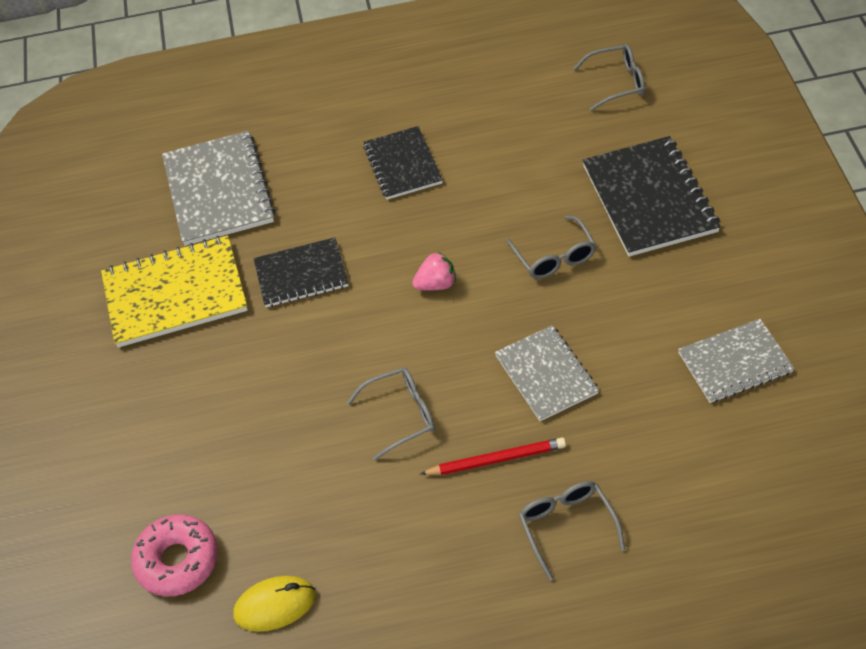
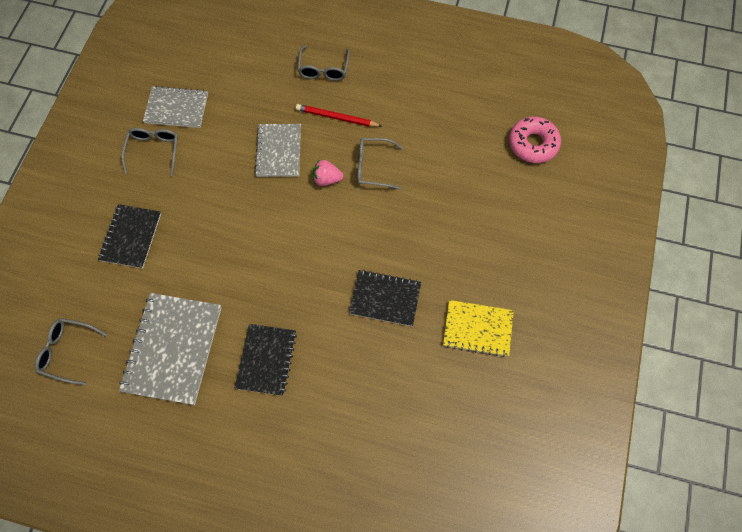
camera: 160 degrees left, 15 degrees up
yellow notebook [101,235,248,348] -> yellow notebook [443,300,514,357], size x0.64
grey notebook [162,131,275,246] -> grey notebook moved to [119,293,221,405]
yellow mouse [233,576,316,632] -> none
pink strawberry [412,252,456,290] -> pink strawberry moved to [313,160,343,186]
grey glasses [506,216,596,279] -> grey glasses moved to [121,128,178,176]
black notebook [582,136,721,257] -> black notebook [98,204,161,268], size x0.64

